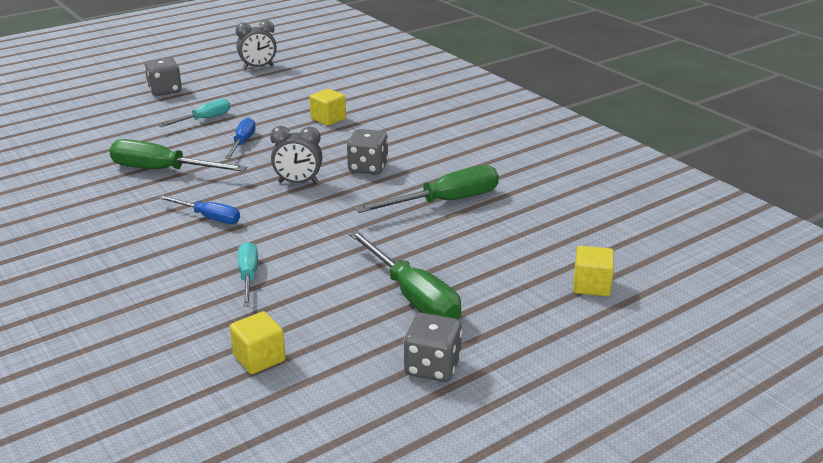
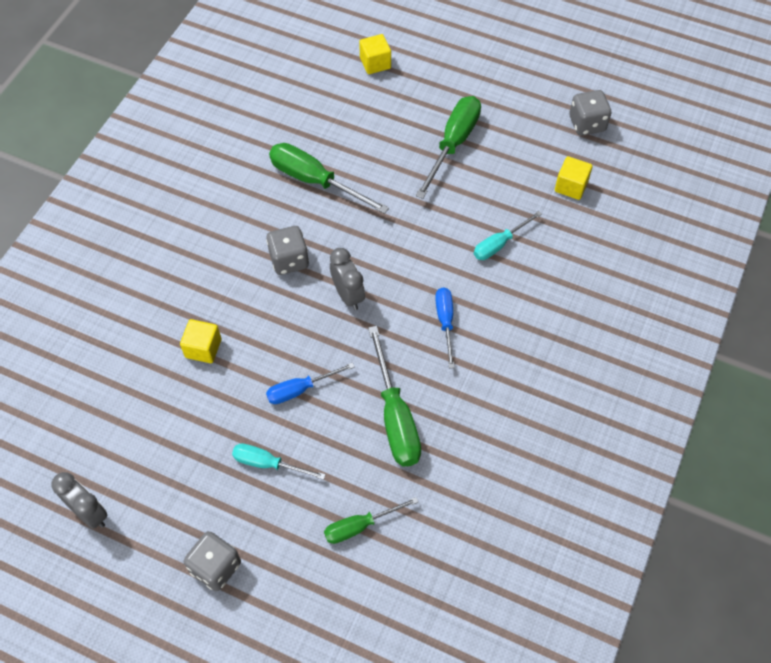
camera: 120 degrees left, 30 degrees up
grey dice [403,313,462,382] -> grey dice moved to [569,90,611,136]
none -> green screwdriver [324,497,418,544]

